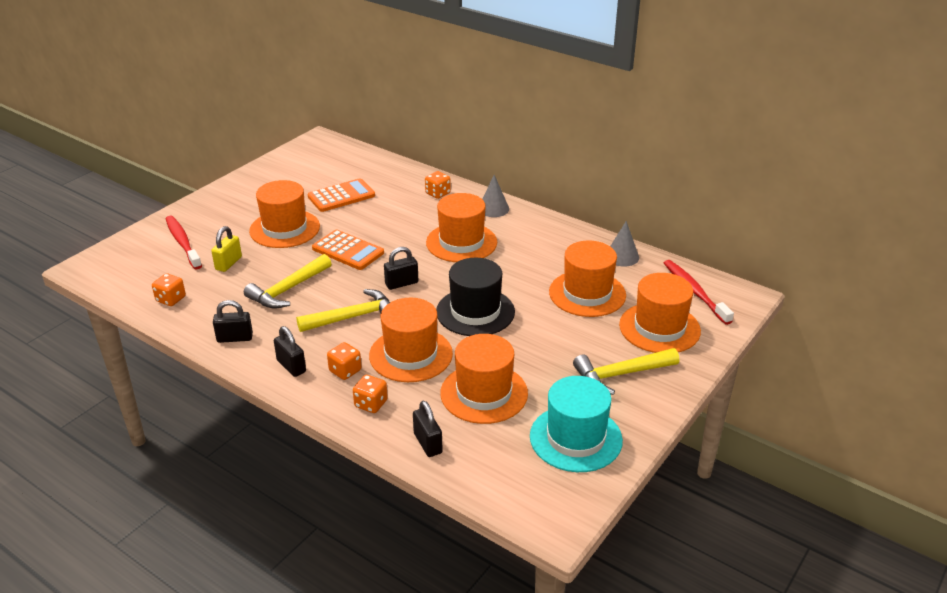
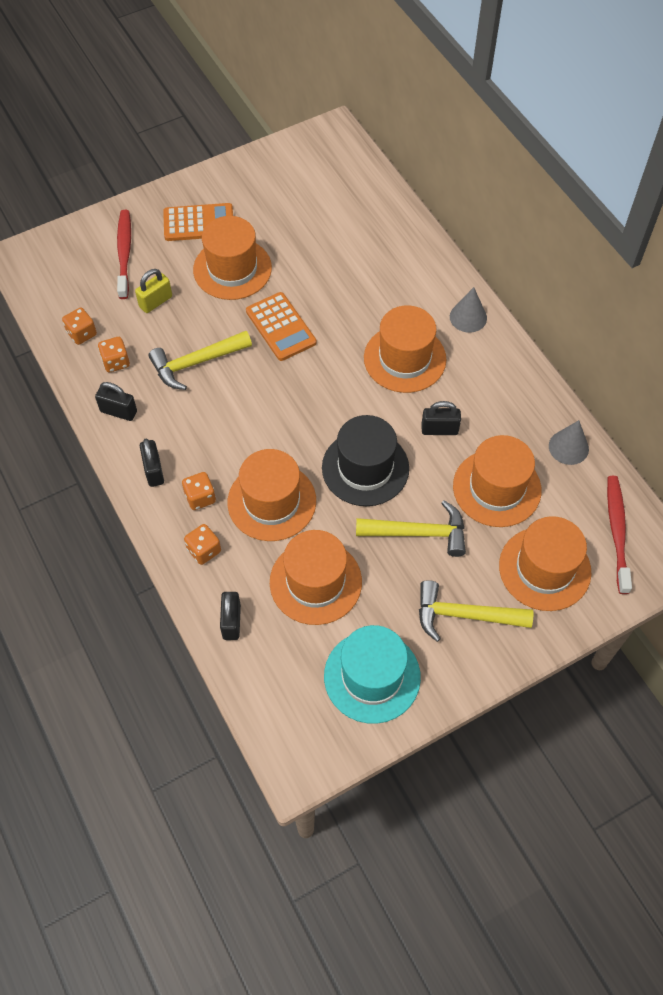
camera: 25 degrees right, 25 degrees up
yellow hammer [296,289,390,332] -> yellow hammer moved to [356,500,466,557]
orange calculator [308,178,375,212] -> orange calculator moved to [163,203,233,241]
black padlock [384,247,419,290] -> black padlock moved to [421,401,461,435]
orange dice [425,171,451,199] -> orange dice moved to [98,337,130,372]

